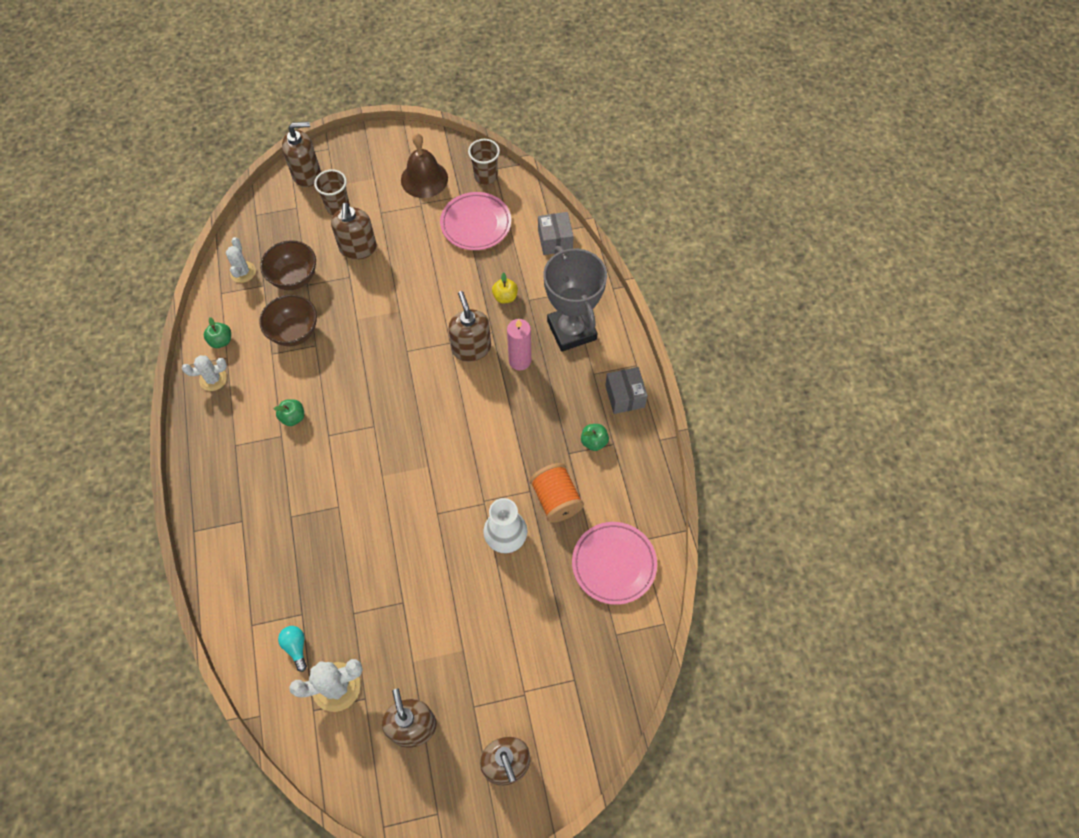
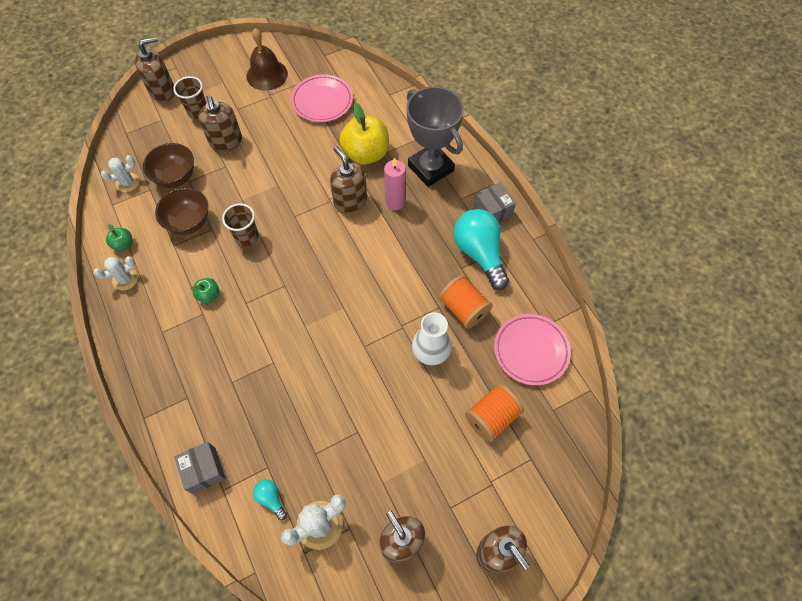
camera: 15 degrees left, 0 degrees up
white cactus [226,237,256,283] -> white cactus turned 75 degrees clockwise [101,155,139,192]
brown cup [468,139,500,185] -> brown cup moved to [222,203,259,247]
yellow apple [492,272,518,303] -> yellow apple [339,103,389,165], size x2.14
grey box [538,212,574,255] -> grey box moved to [174,442,226,494]
green apple [581,424,609,451] -> turquoise light bulb [454,209,509,290]
none -> orange spool [465,384,524,442]

